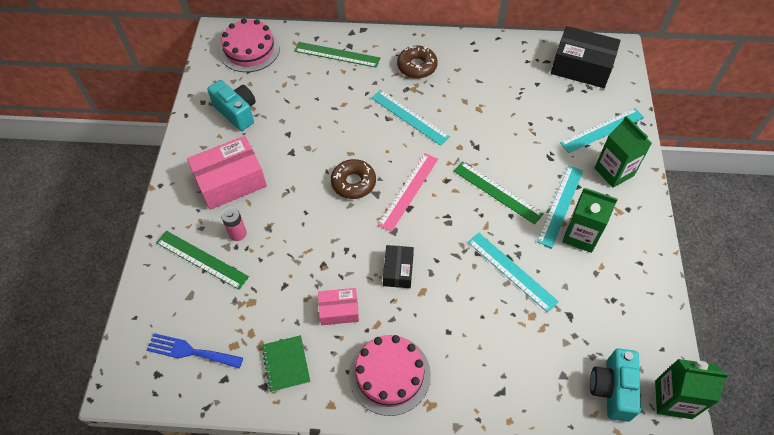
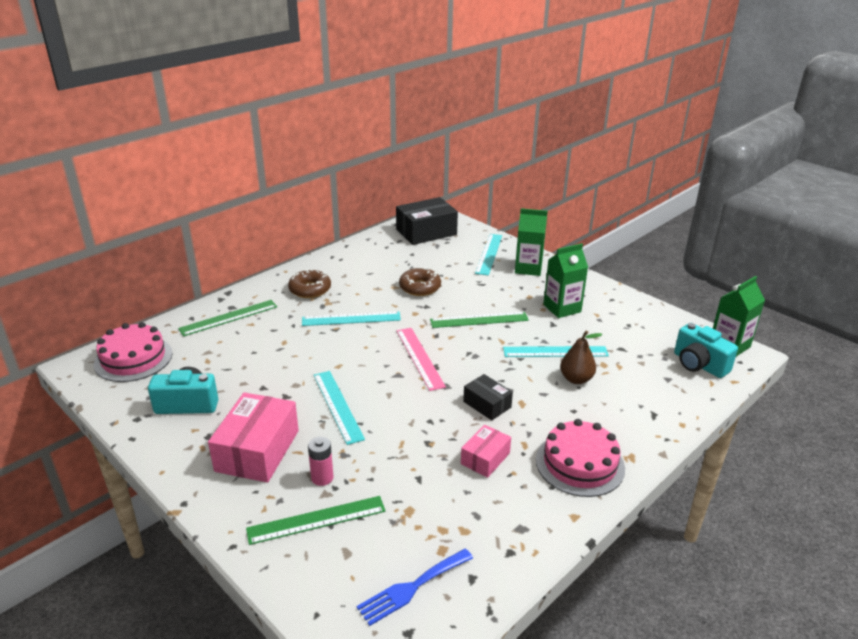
camera: 50 degrees left, 25 degrees down
green notebook [262,335,310,392] -> none
brown donut [331,159,376,199] -> brown donut moved to [399,267,441,296]
turquoise ruler [537,165,583,248] -> turquoise ruler moved to [314,371,365,445]
none -> brown pear [560,331,602,384]

